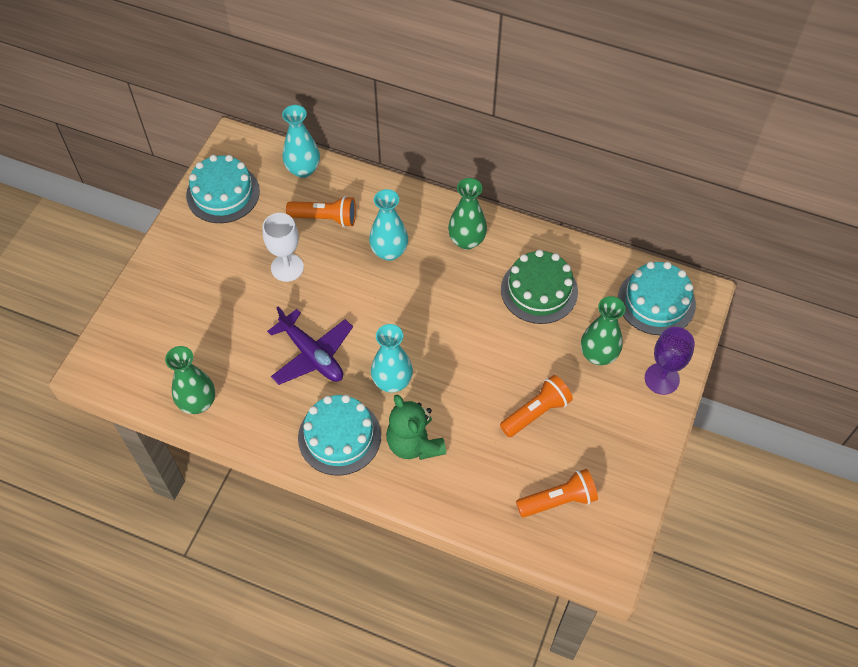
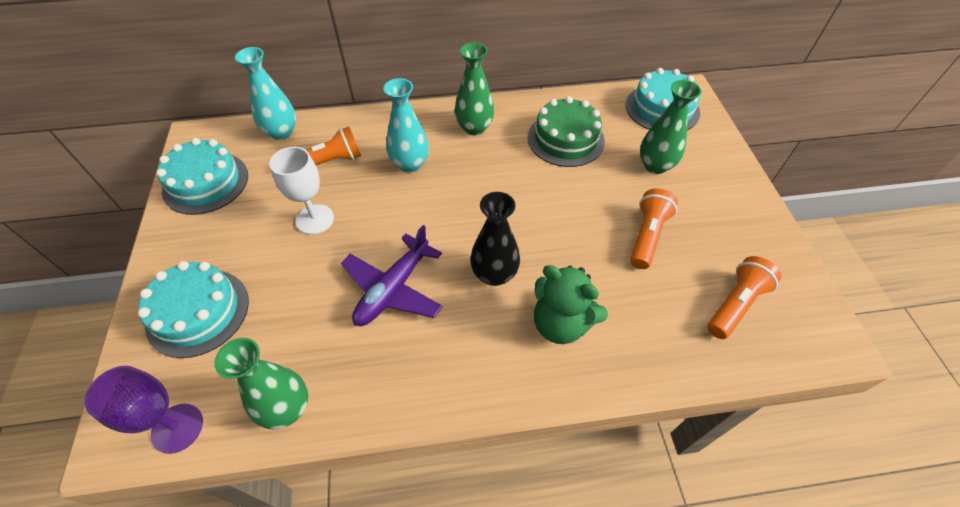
camera: 30 degrees left, 5 degrees down
purple plane [267,307,353,385] -> purple plane turned 105 degrees clockwise [341,225,443,326]
turquoise cake [298,395,381,476] -> turquoise cake moved to [138,261,249,358]
turquoise vase [371,324,413,393] -> black vase [470,192,520,286]
purple goblet [645,327,695,395] -> purple goblet moved to [85,366,203,454]

